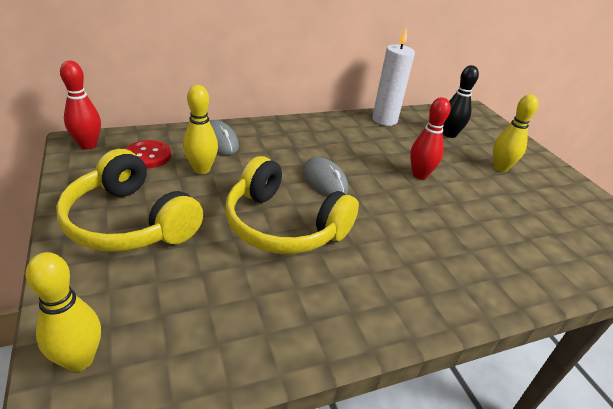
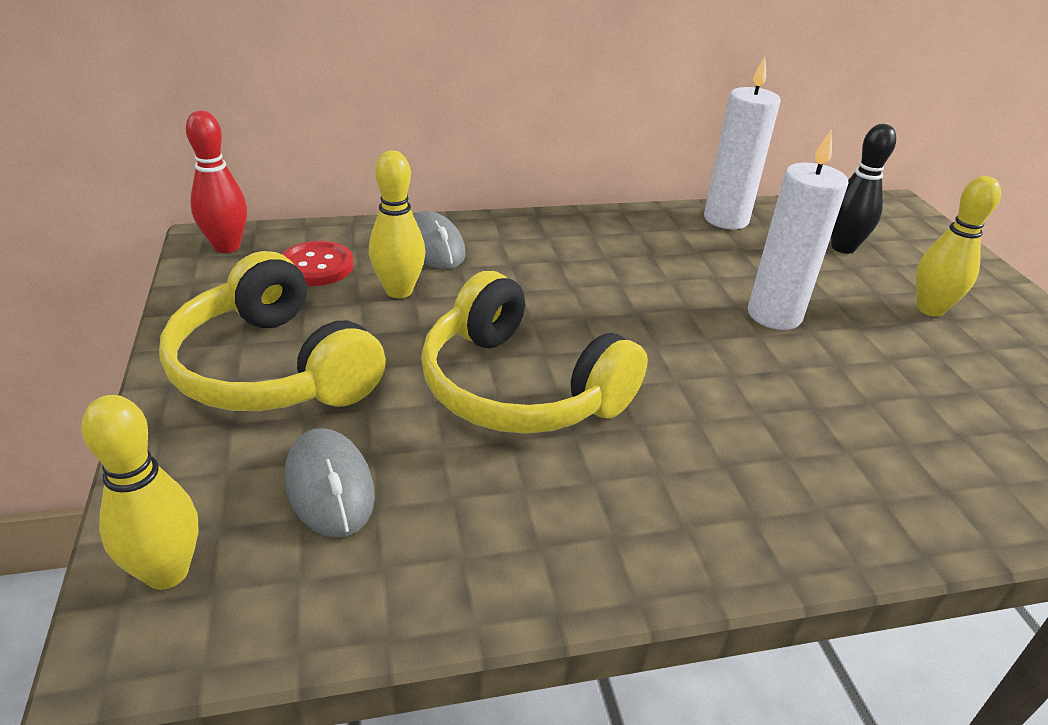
camera: 10 degrees right, 0 degrees up
grey mouse [303,157,348,196] -> grey mouse moved to [285,428,375,538]
red bowling pin [410,97,451,179] -> white candle [748,130,849,330]

